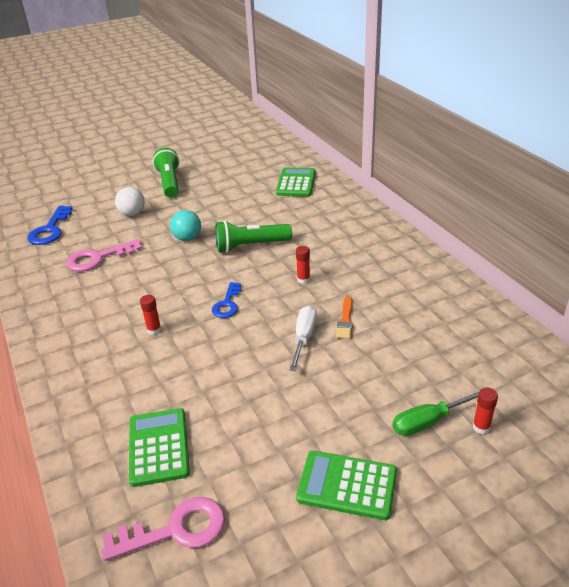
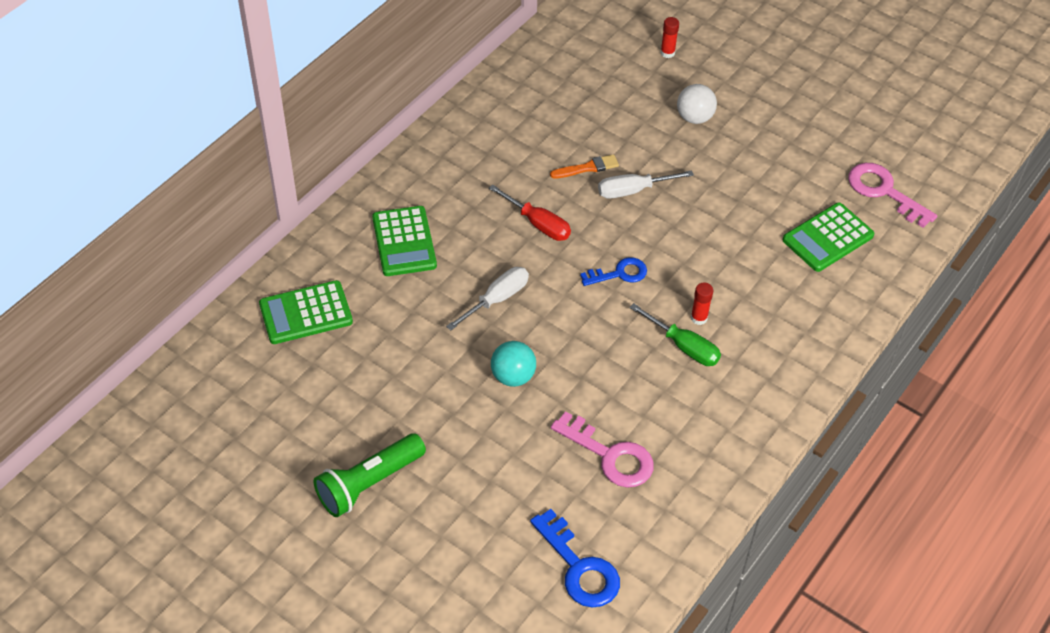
camera: 120 degrees left, 15 degrees up
blue key [27,206,73,245] -> blue key turned 75 degrees clockwise [530,509,620,608]
white ball [115,187,145,216] -> white ball moved to [677,84,717,124]
green flashlight [215,220,292,253] -> white screwdriver [446,267,529,331]
red glue stick [296,246,310,284] -> red screwdriver [488,184,571,241]
green calculator [296,451,397,520] -> green calculator moved to [372,206,437,276]
green screwdriver [393,391,479,436] -> green screwdriver moved to [630,303,721,366]

